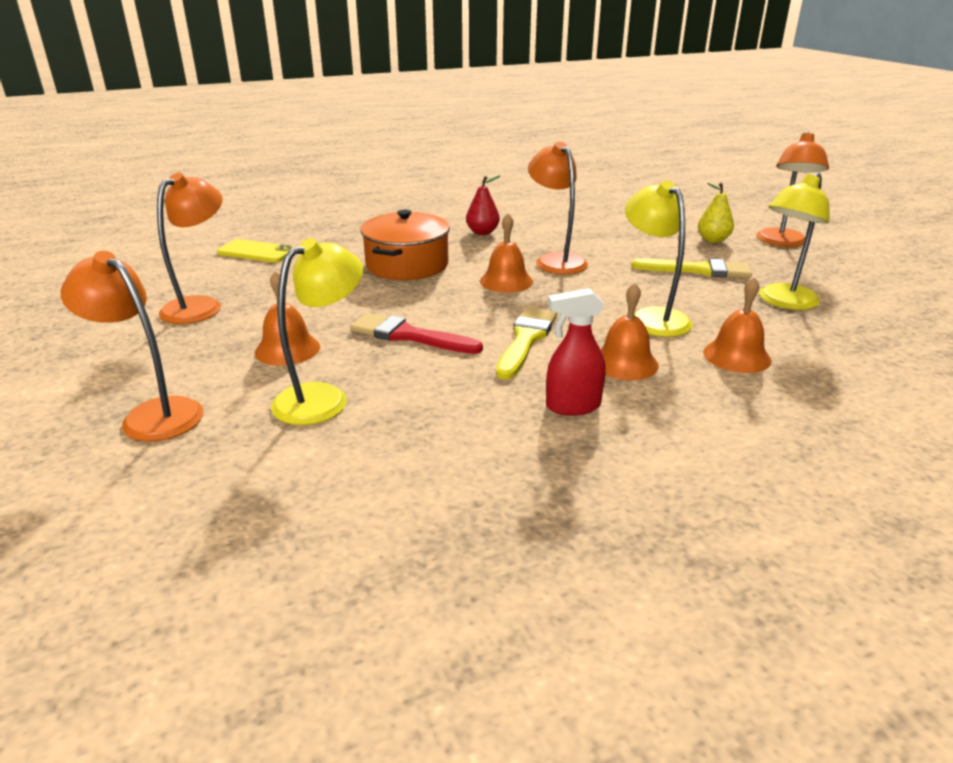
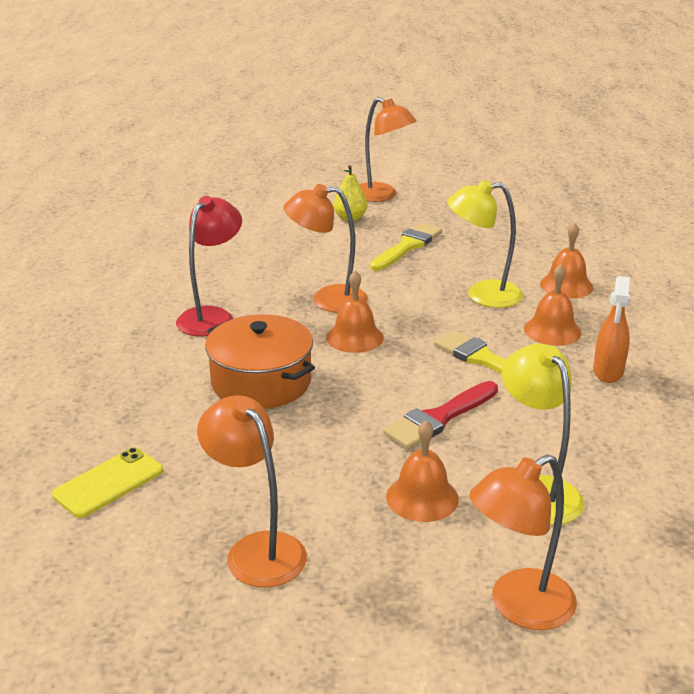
camera: 65 degrees left, 0 degrees up
red pear [466,176,500,235] -> red lamp [176,196,242,337]
red spray bottle [546,288,606,416] -> orange spray bottle [593,276,631,383]
yellow lamp [759,173,829,310] -> none

